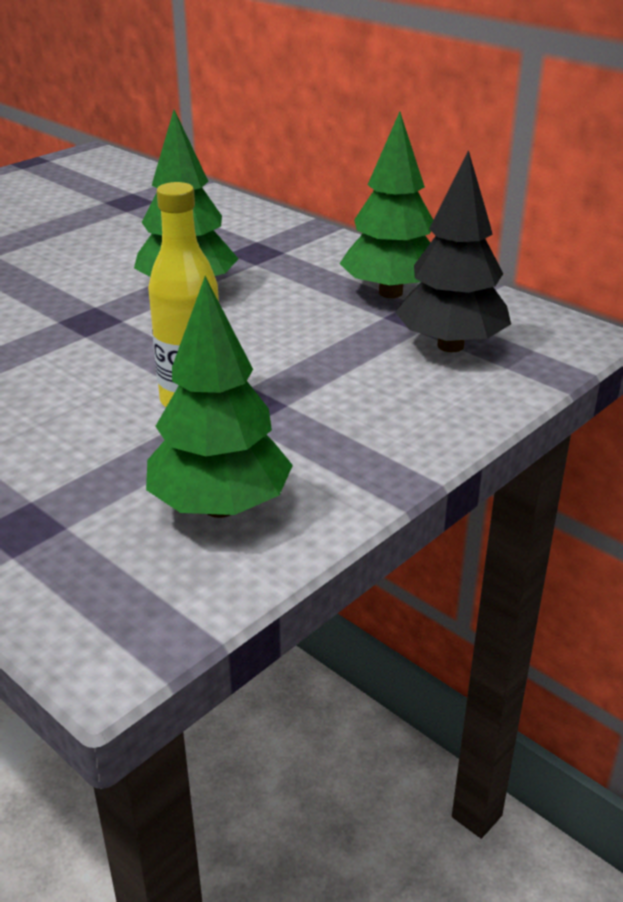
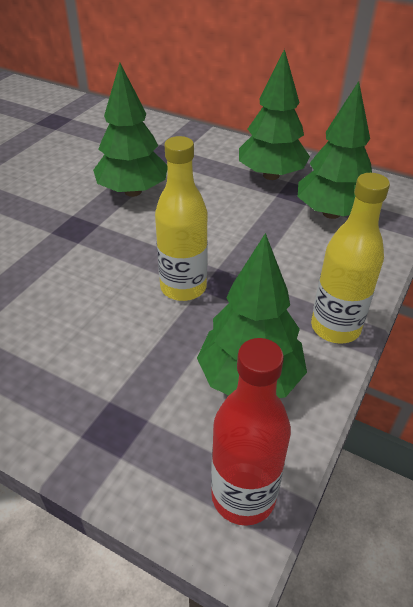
camera: 15 degrees left, 10 degrees up
black tree [395,150,511,352] -> green tree [298,81,372,219]
none -> red bottle [211,338,291,526]
none -> yellow bottle [311,173,390,344]

